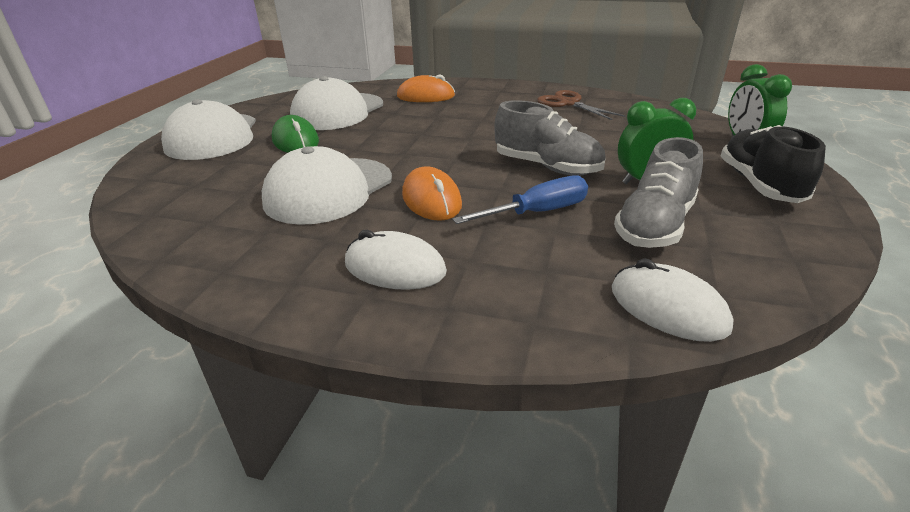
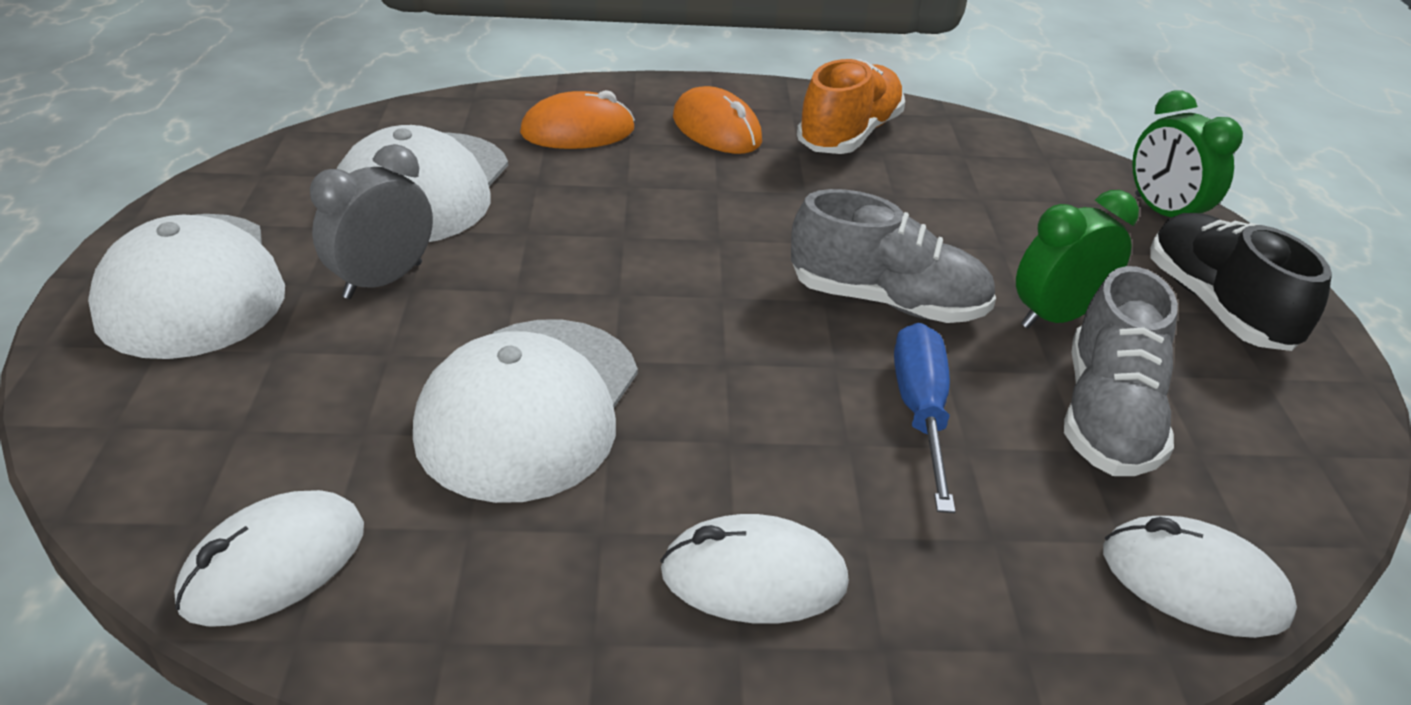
camera: 20 degrees left, 5 degrees up
green mouse [272,115,319,153] -> grey clock [310,144,433,299]
orange mouse [402,166,462,221] -> orange mouse moved to [673,86,762,154]
blue screwdriver [452,175,588,224] -> blue screwdriver turned 45 degrees counterclockwise [894,323,955,513]
brown scissors [537,90,625,120] -> orange shoe [797,59,905,154]
none -> white mouse [174,490,364,627]

